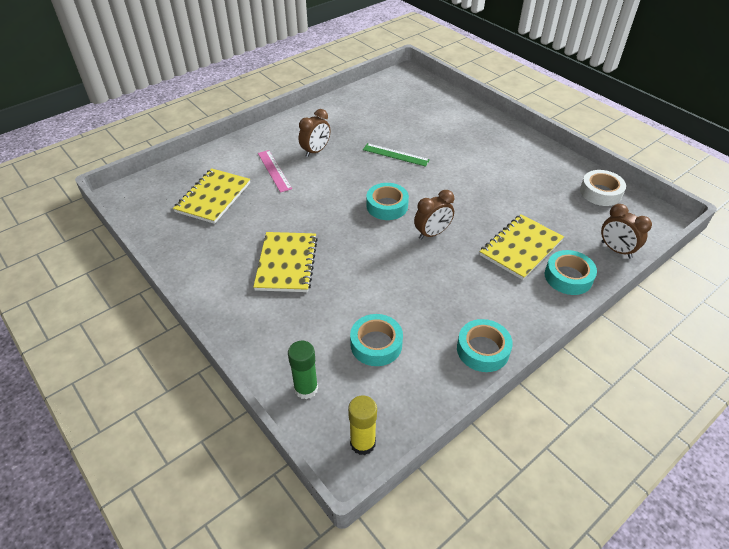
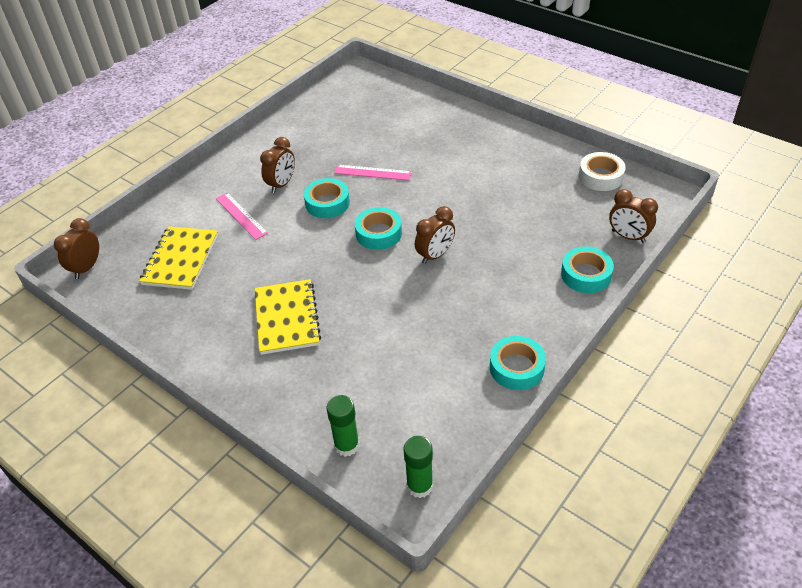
camera: 10 degrees left, 0 degrees up
yellow glue stick [348,395,377,455] -> green glue stick [403,436,433,498]
turquoise tape [350,314,403,366] -> turquoise tape moved to [304,178,350,218]
green ruler [363,143,430,167] -> pink ruler [334,165,412,180]
yellow notebook [480,214,564,280] -> none
none -> brown clock [54,218,99,279]

